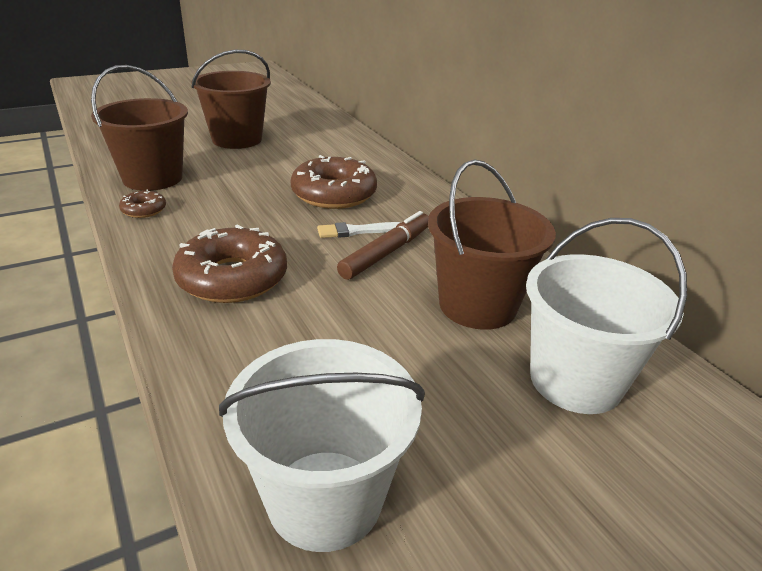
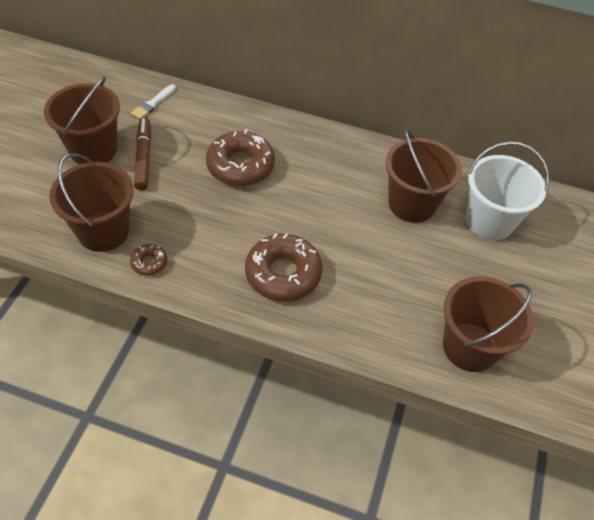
camera: 45 degrees left, 20 degrees up
white bucket [219,339,425,552] -> brown bucket [443,276,534,372]
white brush [317,222,401,238] -> white brush moved to [131,84,176,119]
brown marker [337,211,429,280] -> brown marker moved to [134,118,151,191]

